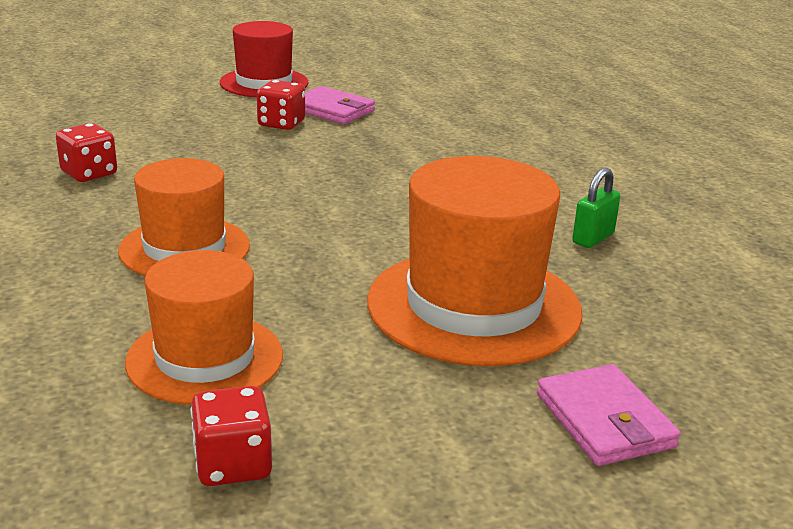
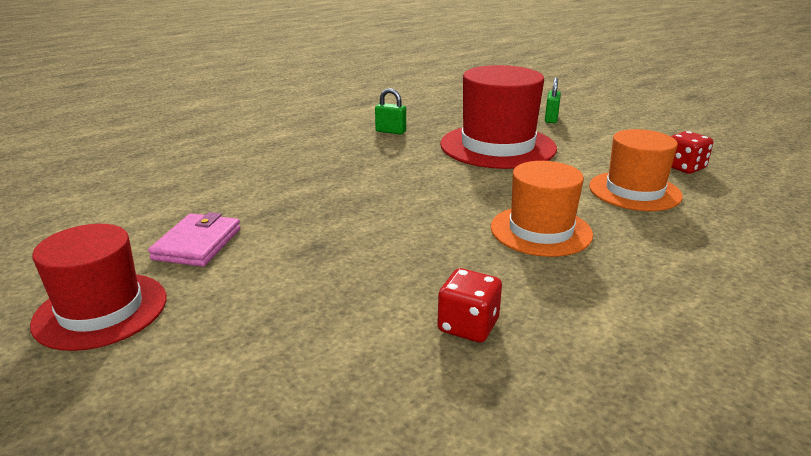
camera: 110 degrees left, 0 degrees up
red dice [257,80,305,130] -> none
orange hat [367,156,582,366] -> red hat [440,65,557,169]
pink wallet [537,364,681,466] -> green padlock [545,78,561,123]

